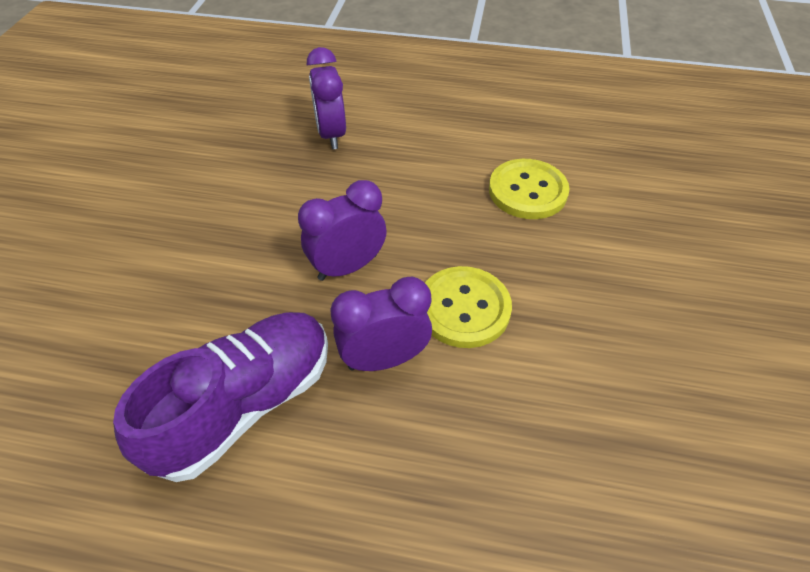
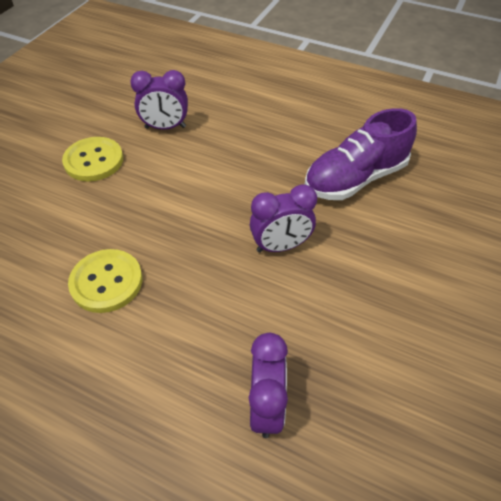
camera: 165 degrees left, 0 degrees up
purple clock [330,277,432,371] -> purple clock moved to [130,70,188,130]
yellow button [425,266,512,348] -> yellow button moved to [62,137,123,182]

